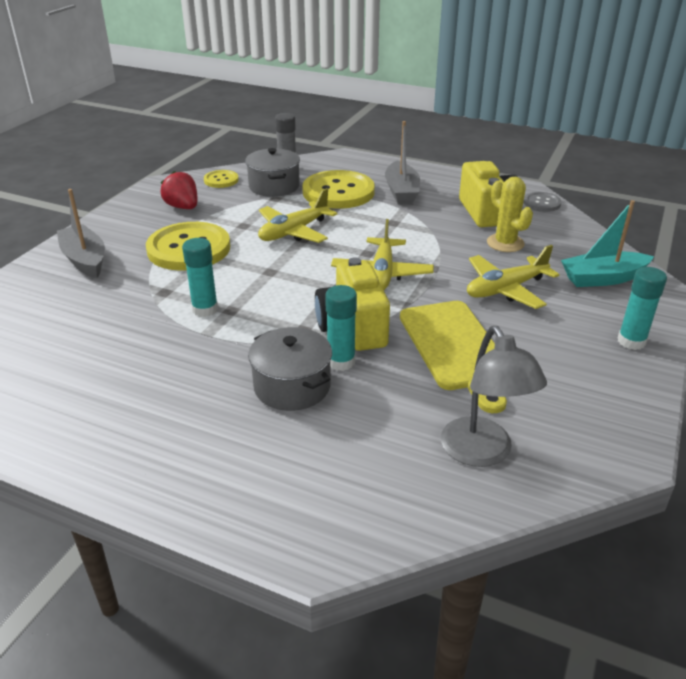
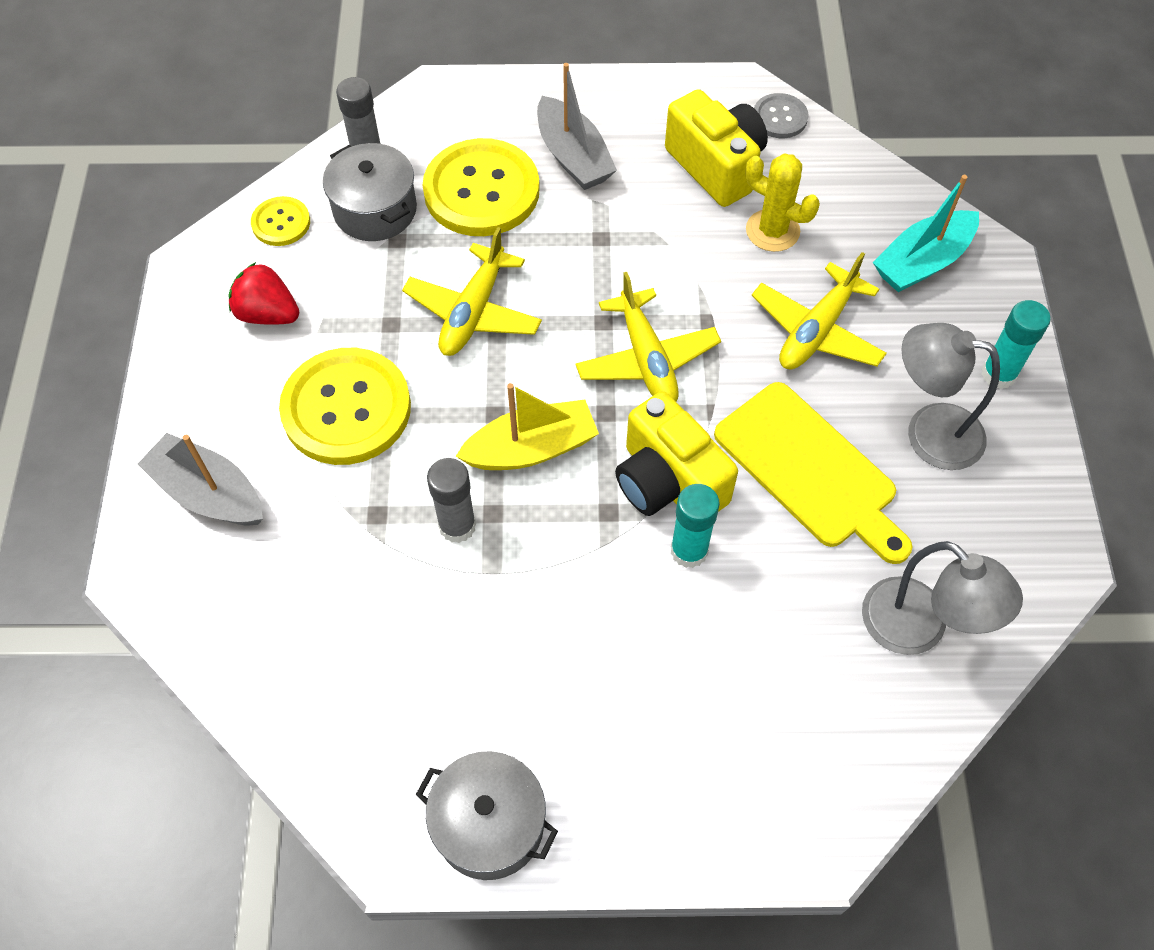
camera: 25 degrees left, 25 degrees up
turquoise glue stick [182,238,218,317] -> grey glue stick [427,458,476,543]
grey pot [248,327,332,411] -> grey pot moved to [416,751,558,880]
none -> yellow boat [456,383,599,470]
none -> grey lamp [902,323,1000,470]

